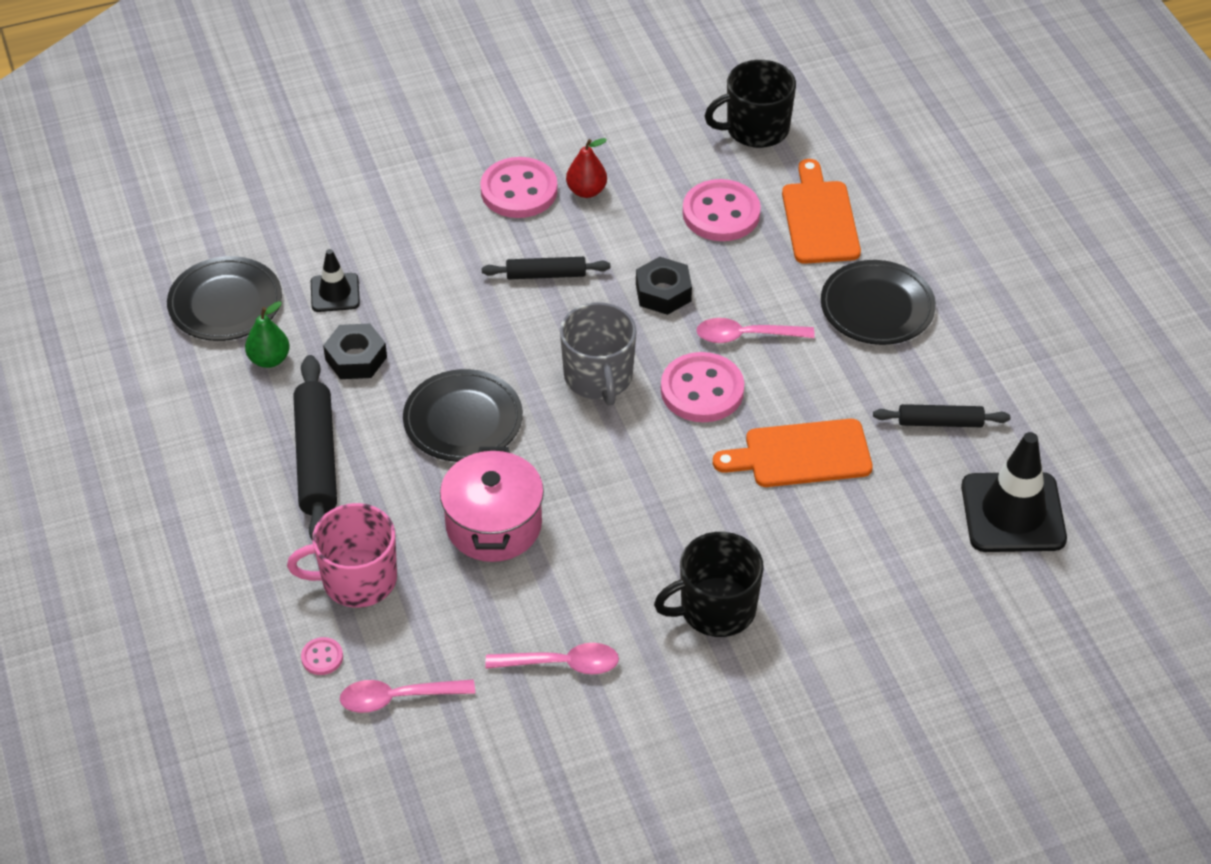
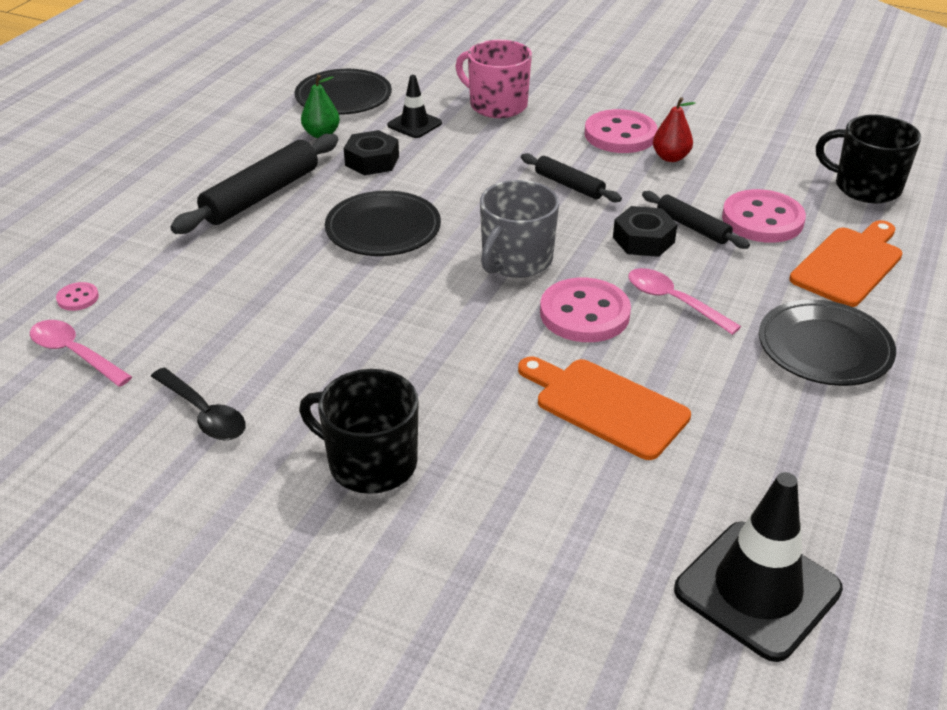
camera: 45 degrees right, 10 degrees down
pink mug [287,503,397,608] -> pink mug moved to [455,40,532,118]
pink pot [440,447,544,562] -> none
pink spoon [485,643,619,674] -> black spoon [151,368,246,440]
black rolling pin [873,404,1010,427] -> black rolling pin moved to [642,191,750,249]

